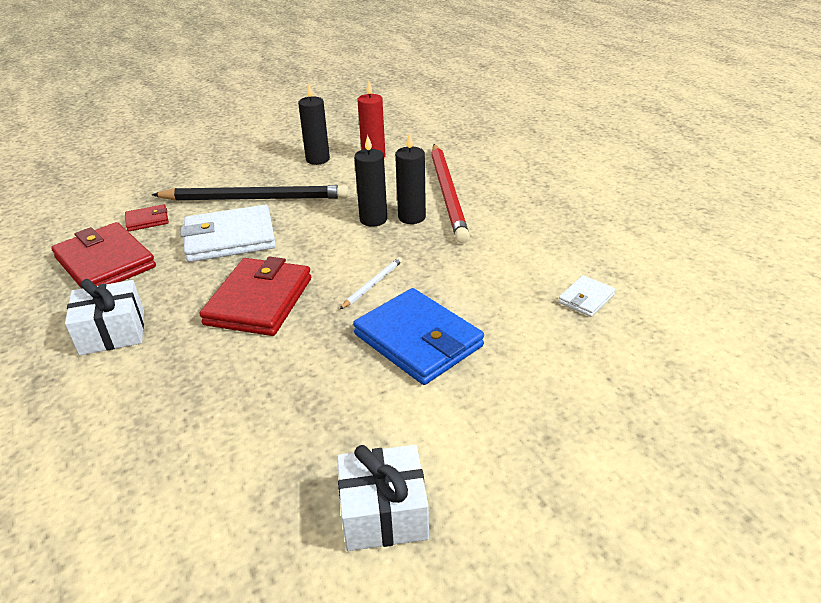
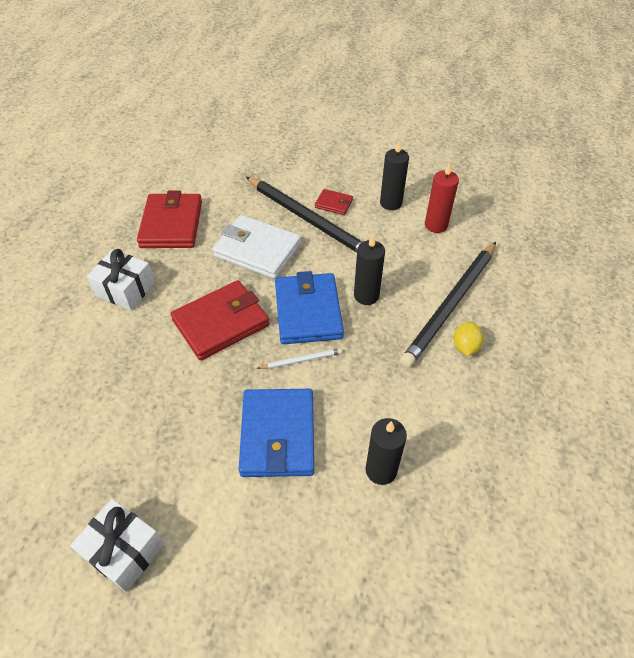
camera: 40 degrees right, 15 degrees up
red wallet [125,204,169,231] -> red wallet moved to [315,189,353,215]
black candle [395,133,426,224] -> black candle moved to [366,418,407,485]
red pencil [431,144,470,243] -> black pencil [400,242,496,368]
white wallet [558,275,615,317] -> none
none -> blue wallet [275,271,344,344]
none -> yellow lemon [454,322,484,356]

